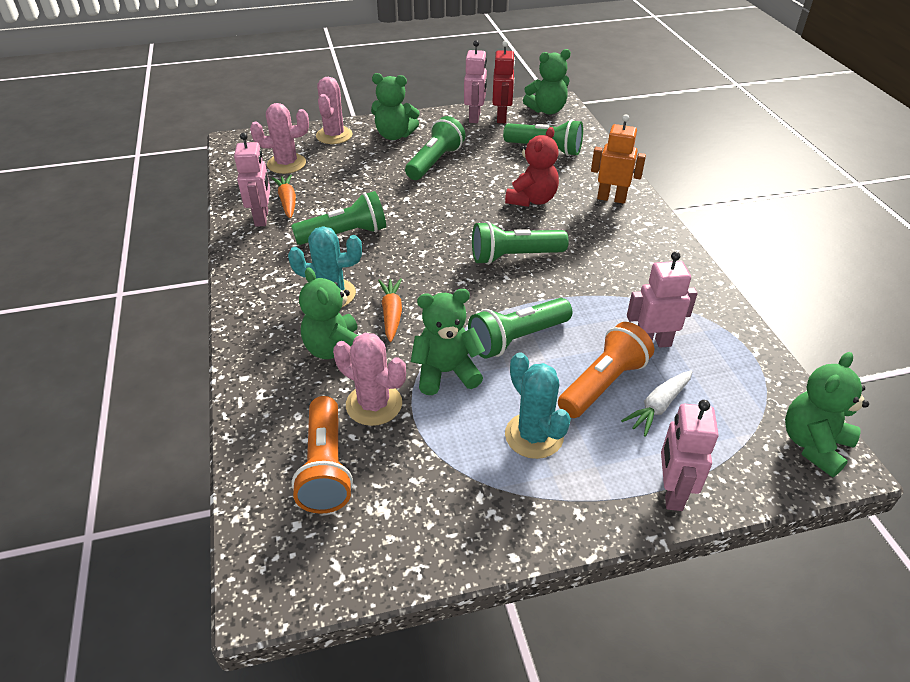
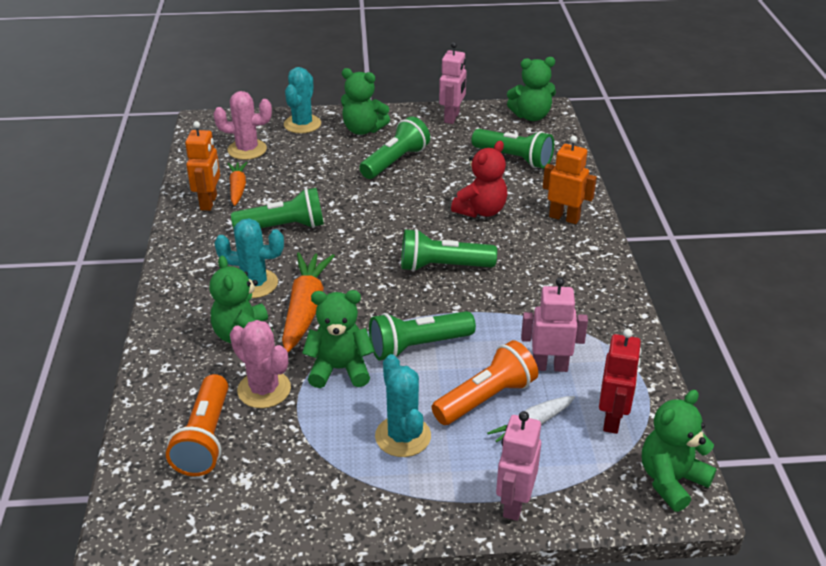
camera: 10 degrees right, 5 degrees down
pink robot [234,133,270,227] -> orange robot [185,121,220,211]
pink cactus [316,77,353,144] -> turquoise cactus [284,67,321,134]
orange carrot [378,278,402,342] -> orange carrot [282,252,335,352], size x1.67
red robot [492,40,515,123] -> red robot moved to [599,329,641,434]

